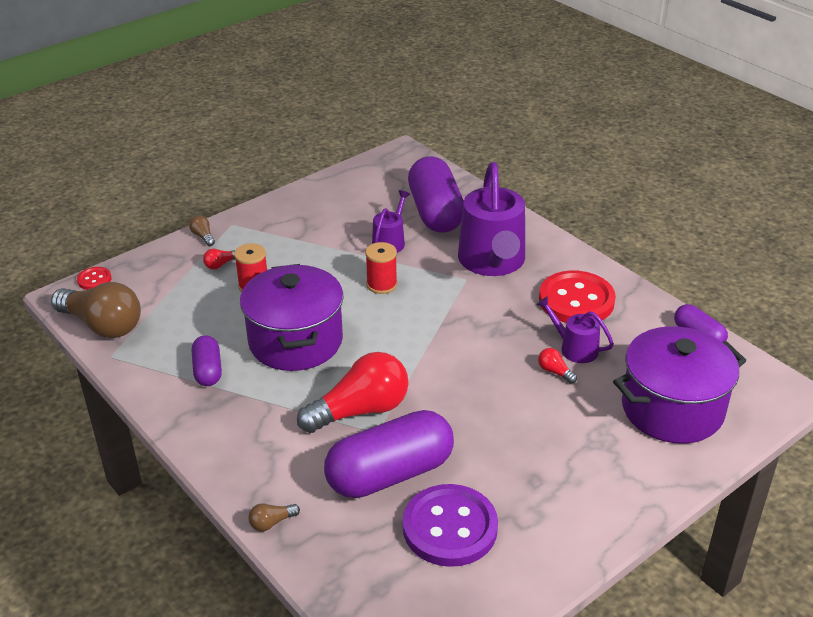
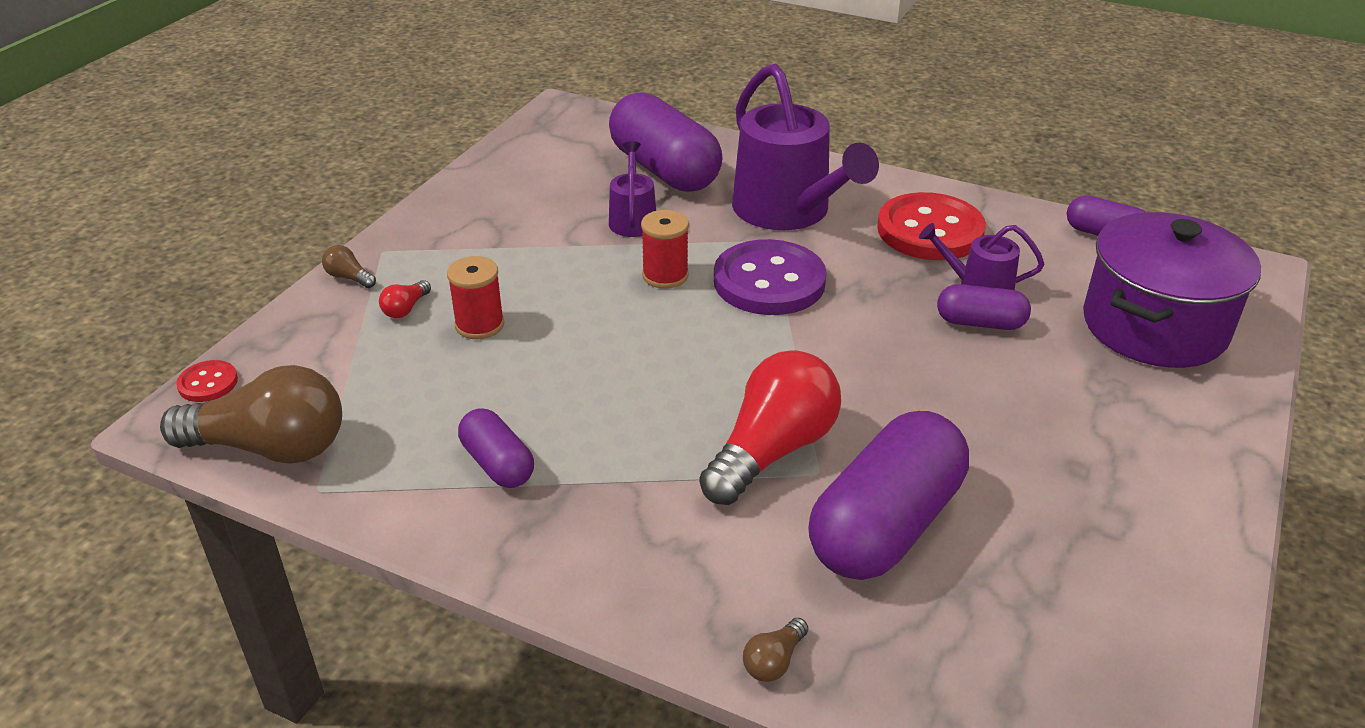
camera: 25 degrees left, 0 degrees up
purple pot [240,264,344,371] -> none
purple button [403,484,498,567] -> purple button moved to [714,239,827,315]
red light bulb [538,348,577,384] -> purple capsule [937,284,1031,330]

